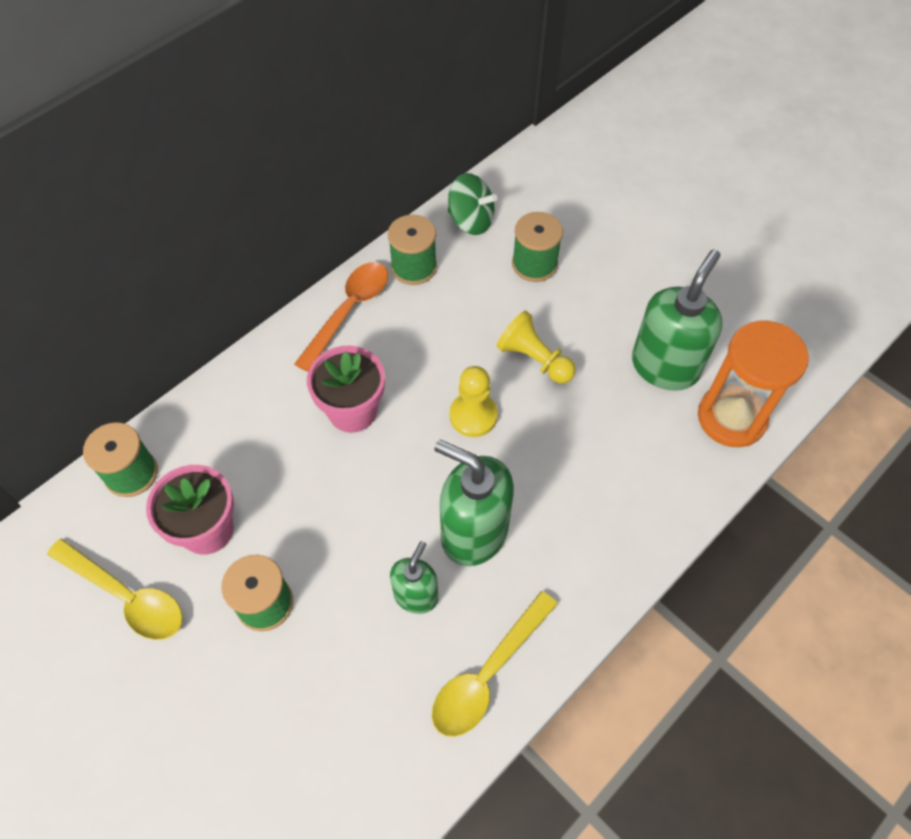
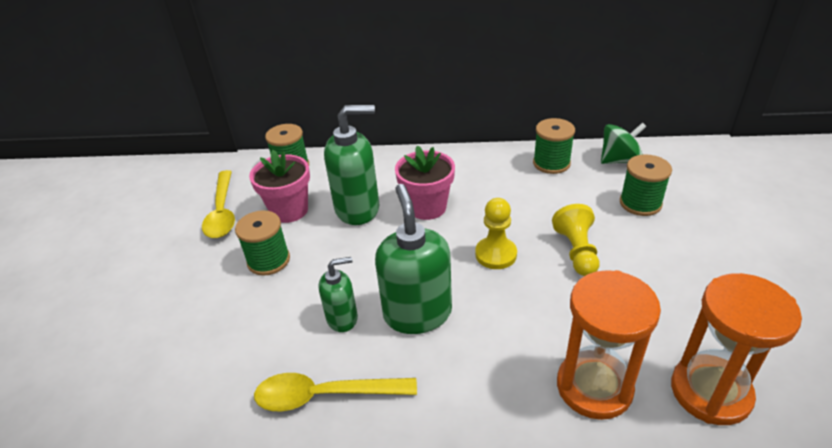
camera: 50 degrees right, 20 degrees down
orange spoon [294,262,388,372] -> none
green spinning top [448,173,497,235] -> green spinning top turned 90 degrees counterclockwise [601,123,647,164]
green soap dispenser [632,249,723,391] -> green soap dispenser moved to [324,105,379,225]
none -> orange hourglass [557,270,661,420]

